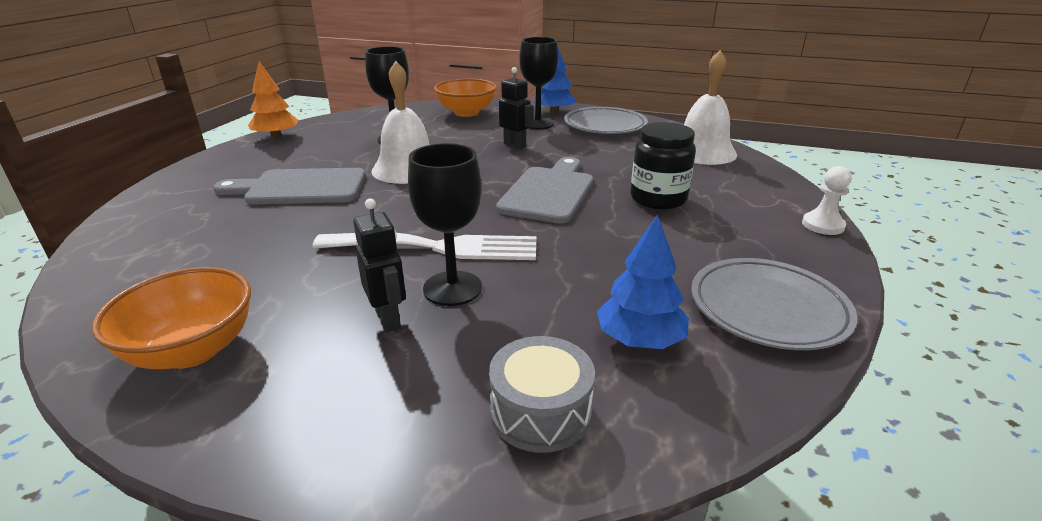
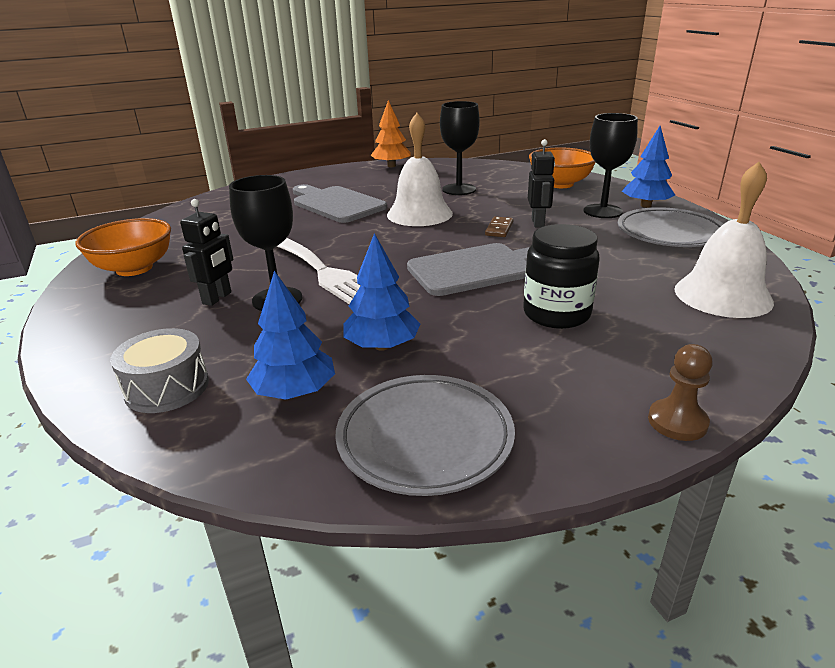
camera: 50 degrees right, 0 degrees up
white pawn [802,166,851,235] -> brown pawn [648,344,713,441]
none -> blue tree [343,233,421,351]
none -> brown domino [485,216,513,237]

